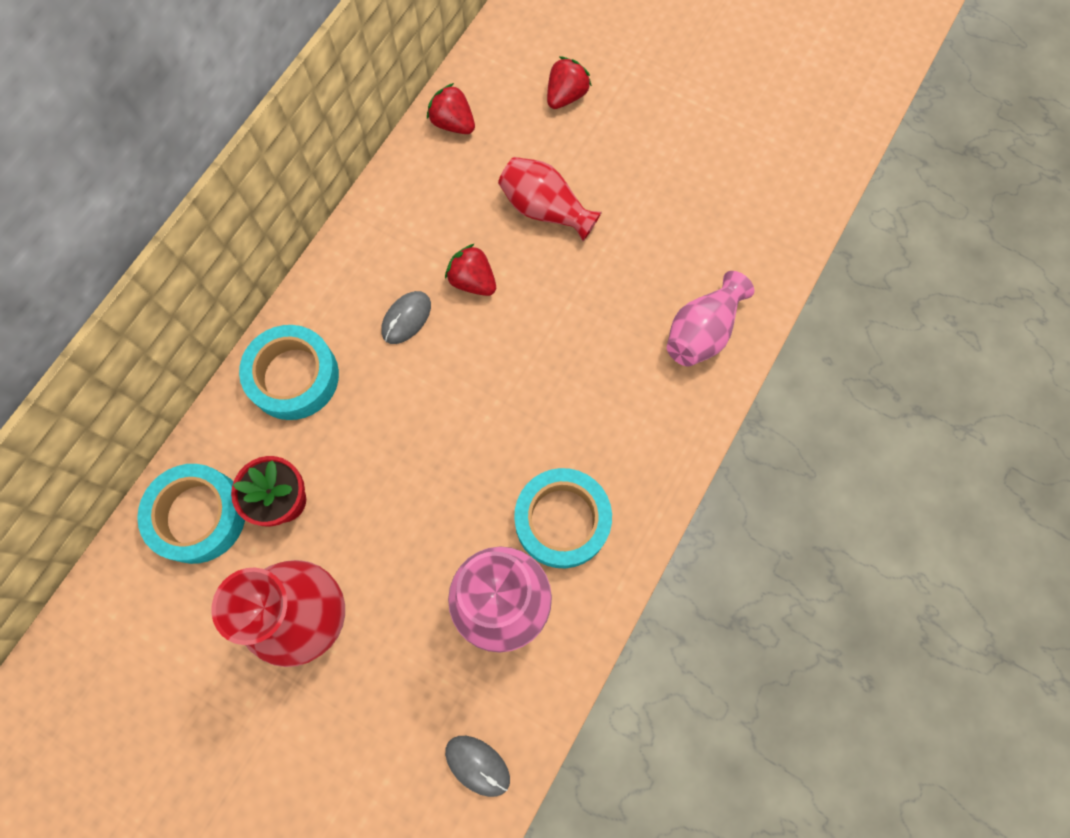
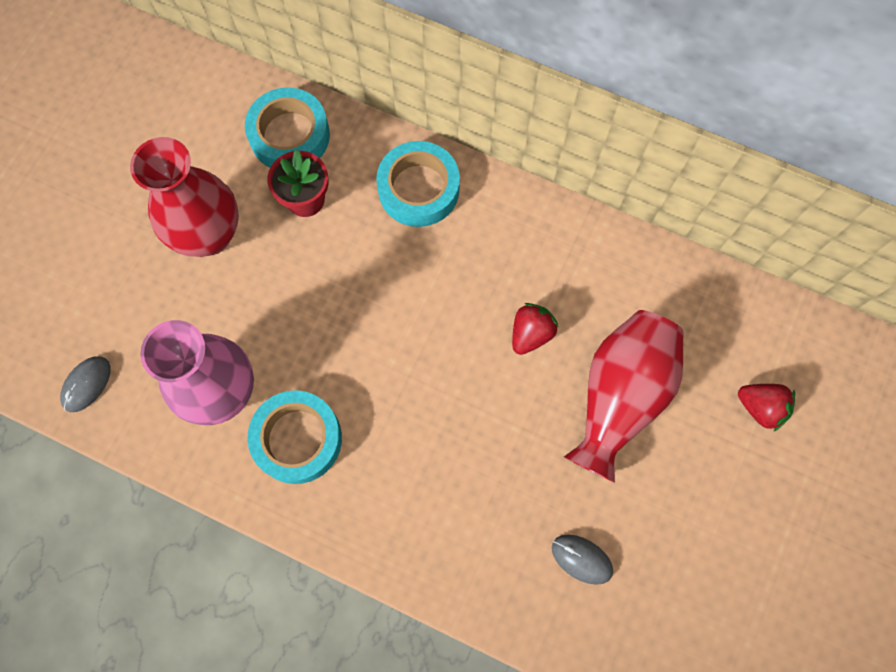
camera: 85 degrees right, 0 degrees up
grey mouse [381,291,431,344] -> grey mouse moved to [552,535,613,585]
red strawberry [427,83,475,134] -> none
red vase [498,157,602,241] -> red vase [564,310,684,483], size x1.54
pink vase [667,271,754,367] -> none

